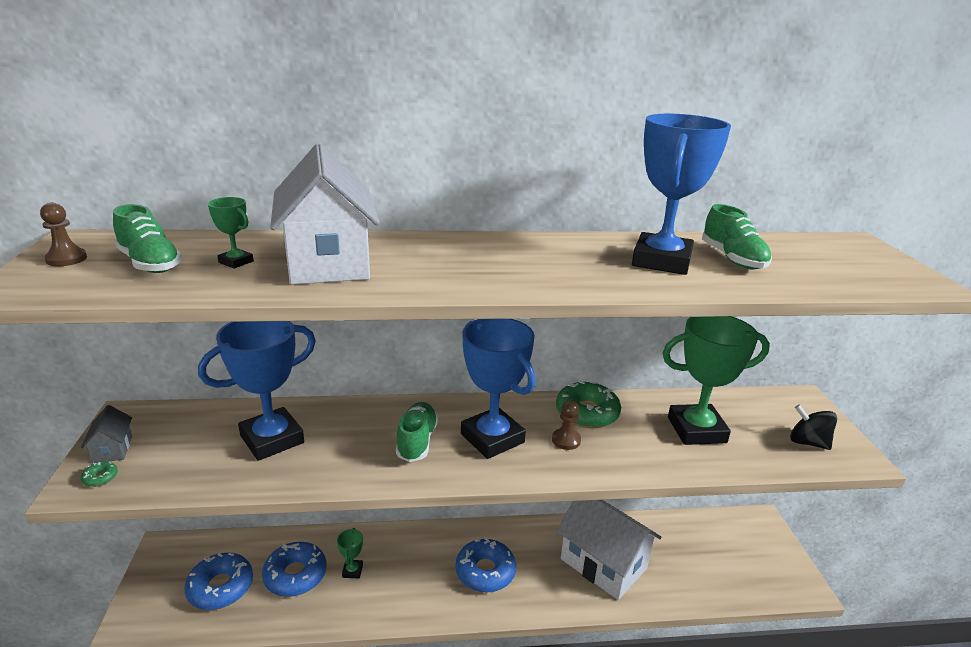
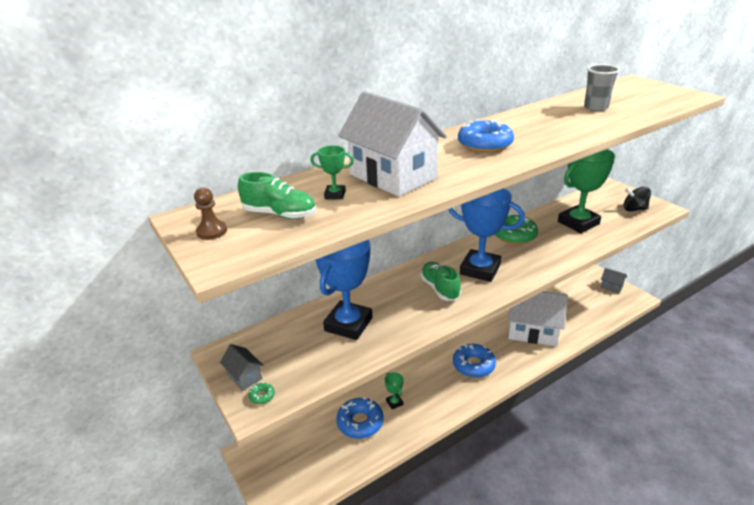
camera: 25 degrees left, 5 degrees up
blue donut [184,553,253,610] -> blue donut moved to [458,120,514,153]
brown pawn [552,401,581,450] -> none
blue trophy [632,114,731,275] -> none
green shoe [702,204,772,269] -> grey cup [584,64,620,111]
none -> grey house [601,268,627,294]

